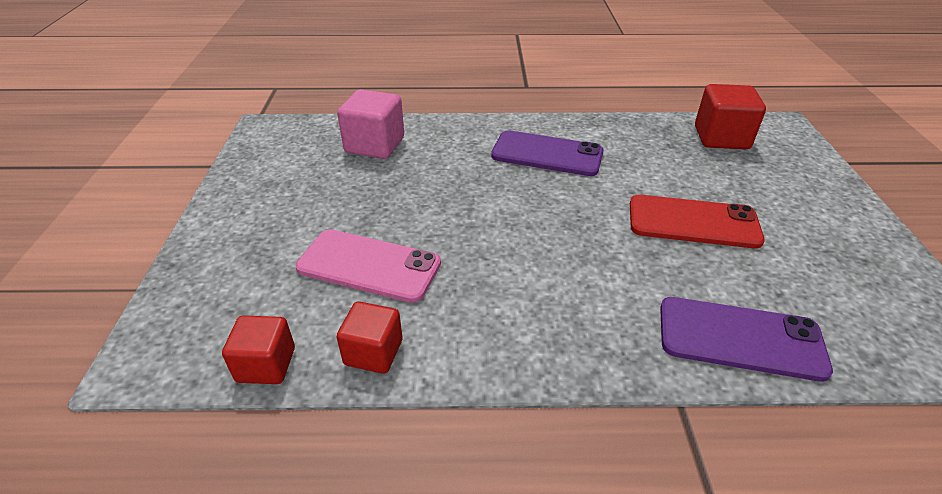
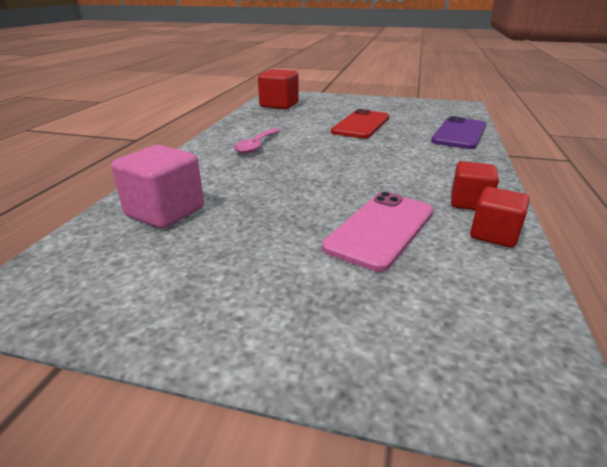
camera: 75 degrees left, 10 degrees down
red cube [222,315,295,384] -> red cube moved to [451,161,499,210]
purple phone [491,130,603,176] -> pink spoon [234,128,281,154]

